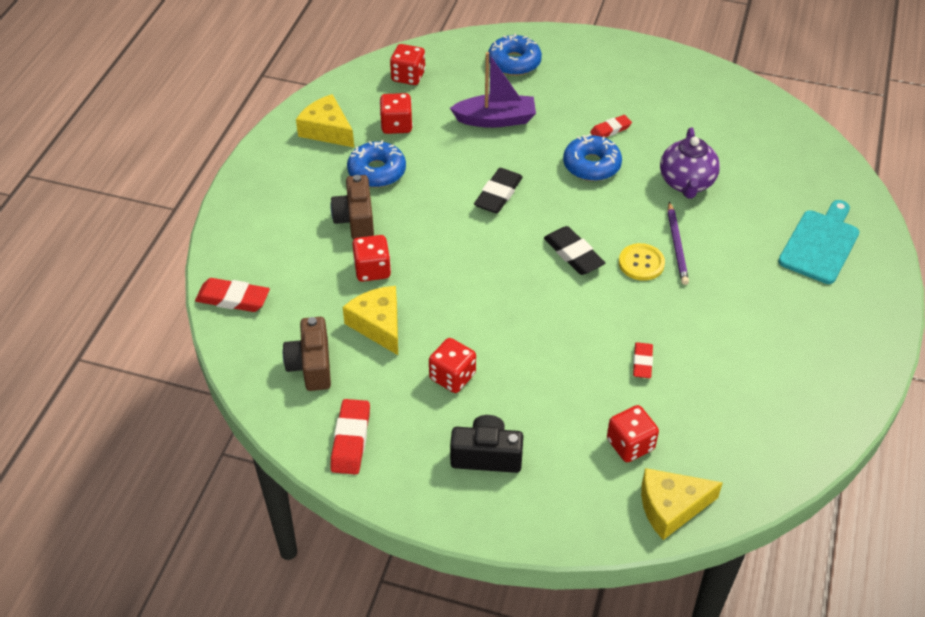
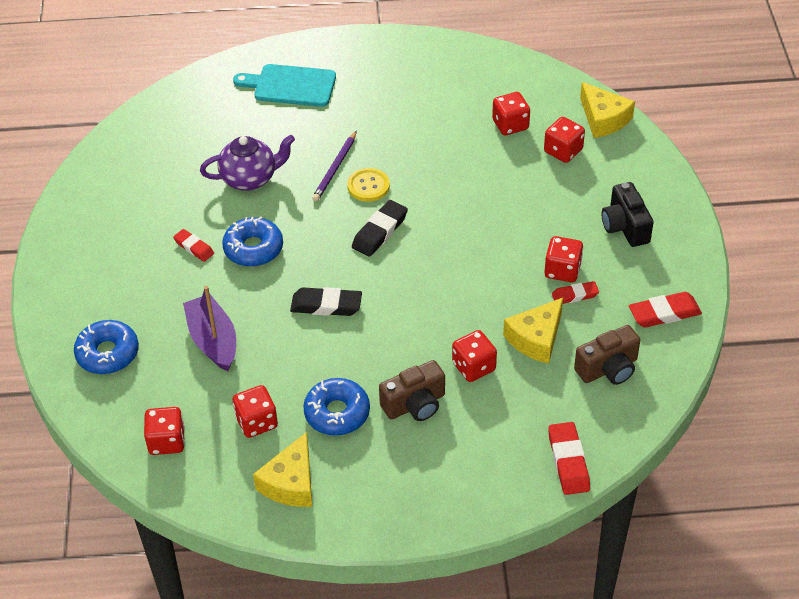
camera: 110 degrees left, 0 degrees up
red eraser [633,342,653,378] -> red eraser moved to [552,281,599,304]
purple pencil [668,202,689,285] -> purple pencil turned 135 degrees clockwise [312,131,357,201]
none -> red dice [492,92,530,135]

